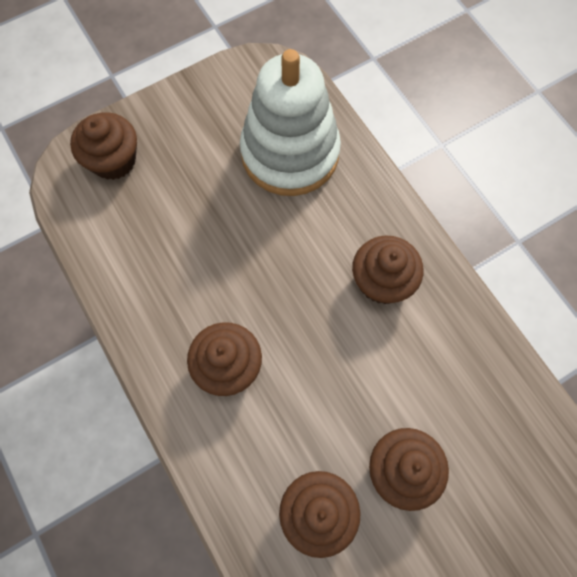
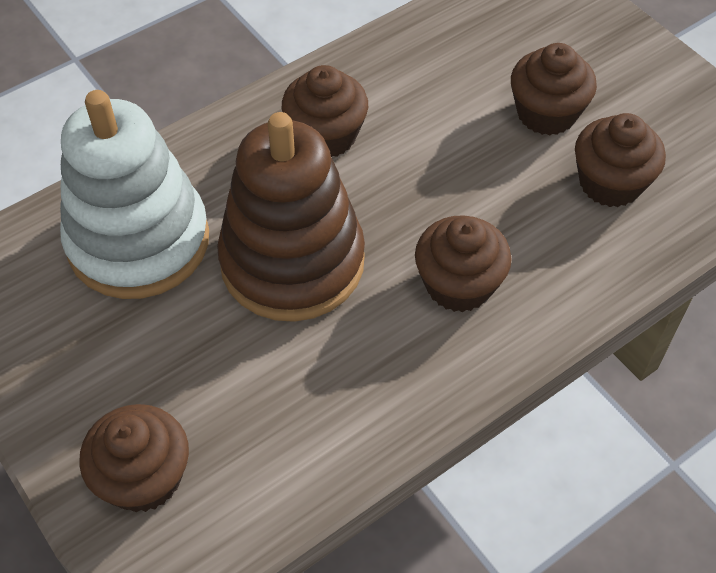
camera: 95 degrees left, 15 degrees down
none -> brown stacking toy [217,112,365,322]

